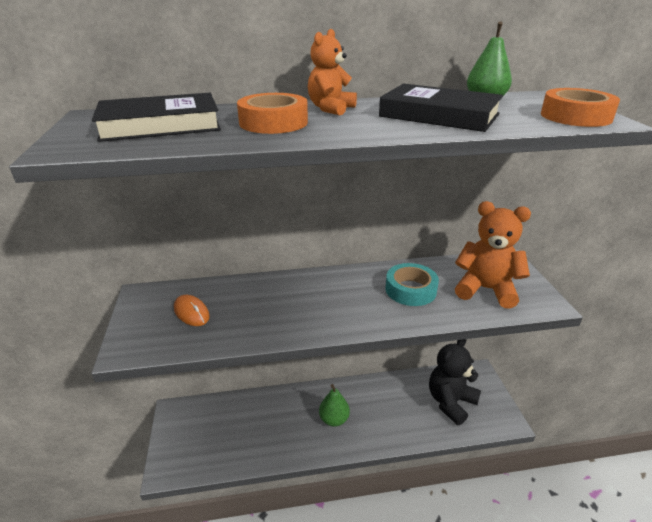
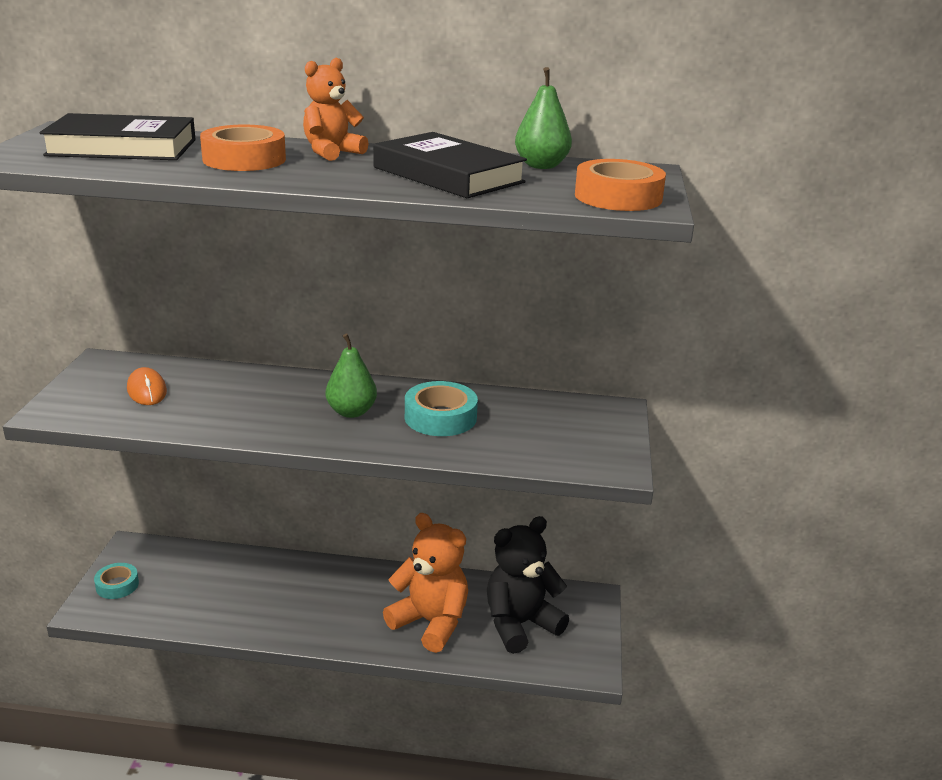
camera: 15 degrees right, 5 degrees down
green pear [319,384,350,427] -> green pear moved to [326,333,377,418]
orange teddy bear [455,201,531,308] -> orange teddy bear moved to [383,513,468,653]
none -> turquoise tape [94,563,139,599]

